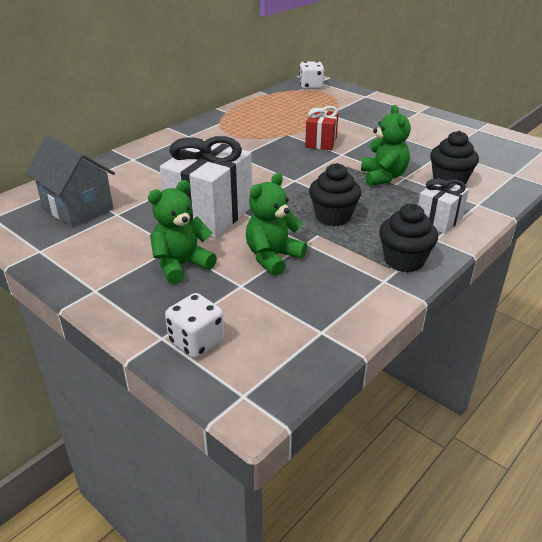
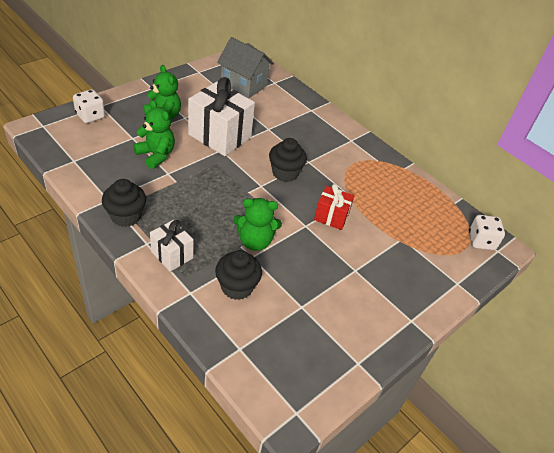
camera: 90 degrees right, 10 degrees up
grey house [25,135,115,227] -> grey house turned 75 degrees clockwise [217,37,274,98]
black cupcake [309,163,361,226] -> black cupcake moved to [269,138,307,182]

